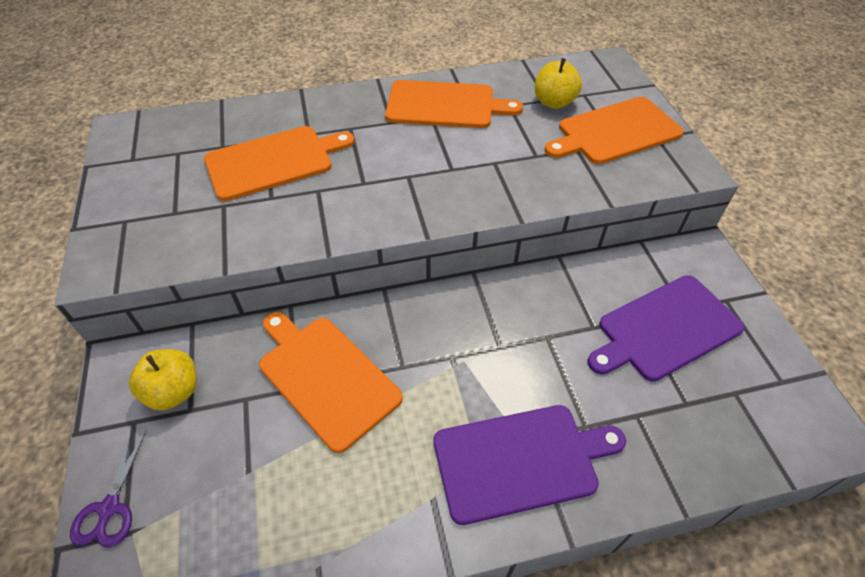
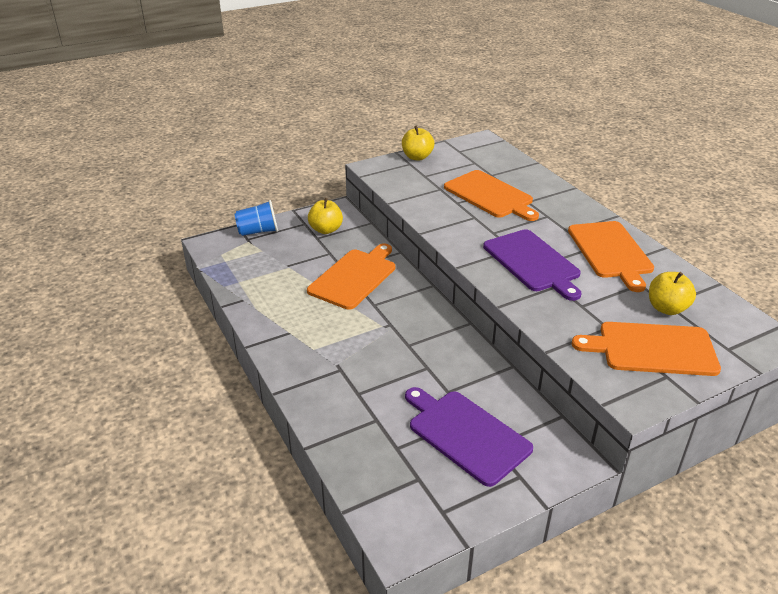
camera: 75 degrees right, 15 degrees down
purple scissors [70,431,146,548] -> blue cup [234,200,278,236]
purple cutting board [434,405,626,525] -> purple cutting board moved to [483,229,582,301]
orange cutting board [545,97,684,164] -> orange cutting board turned 45 degrees counterclockwise [572,322,721,376]
none -> yellow apple [402,126,434,161]

